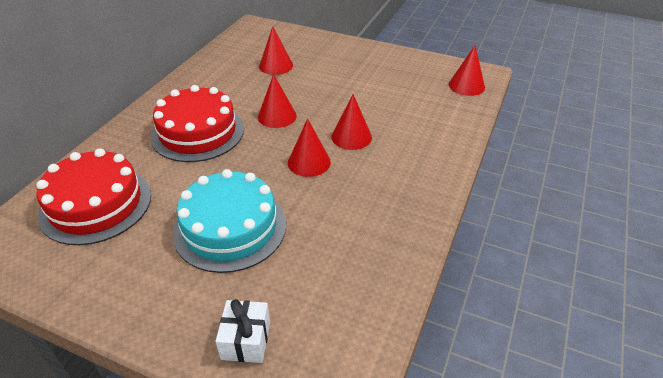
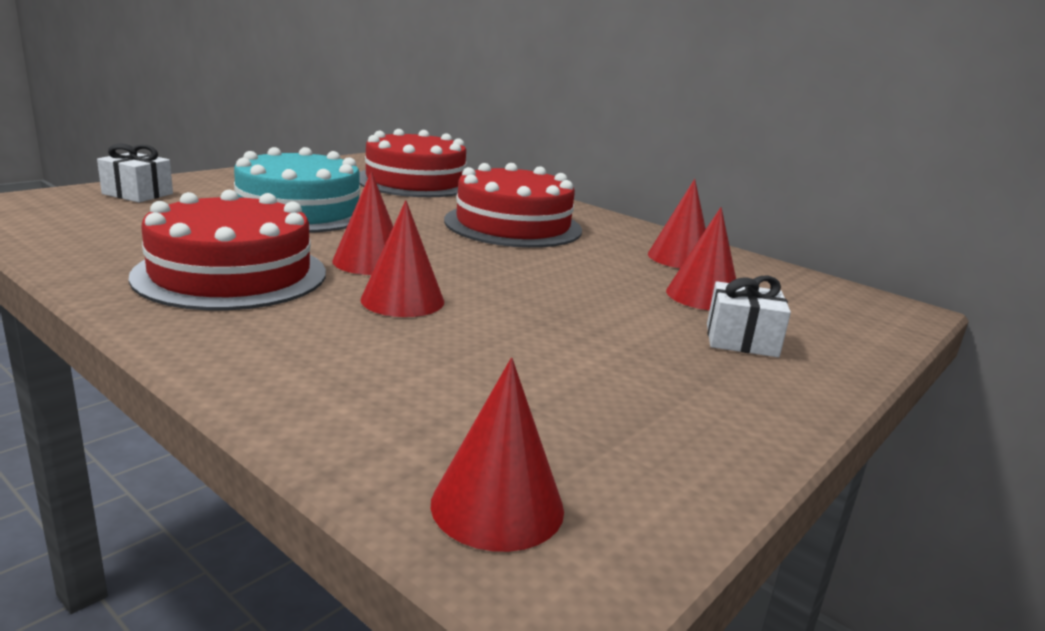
camera: 105 degrees right, 20 degrees down
red cone [258,74,297,128] -> red cone moved to [648,179,706,268]
none -> red cake [129,190,326,310]
none -> white gift [707,275,791,357]

